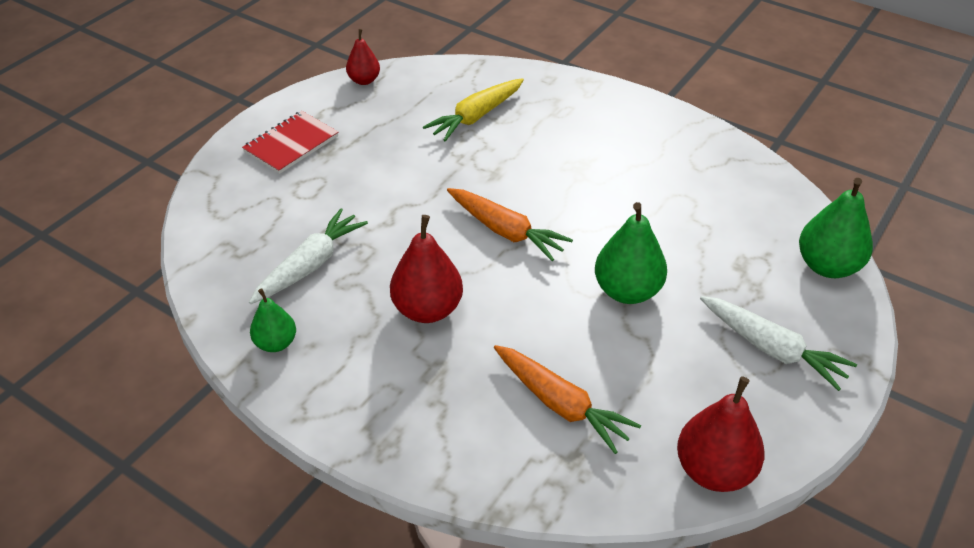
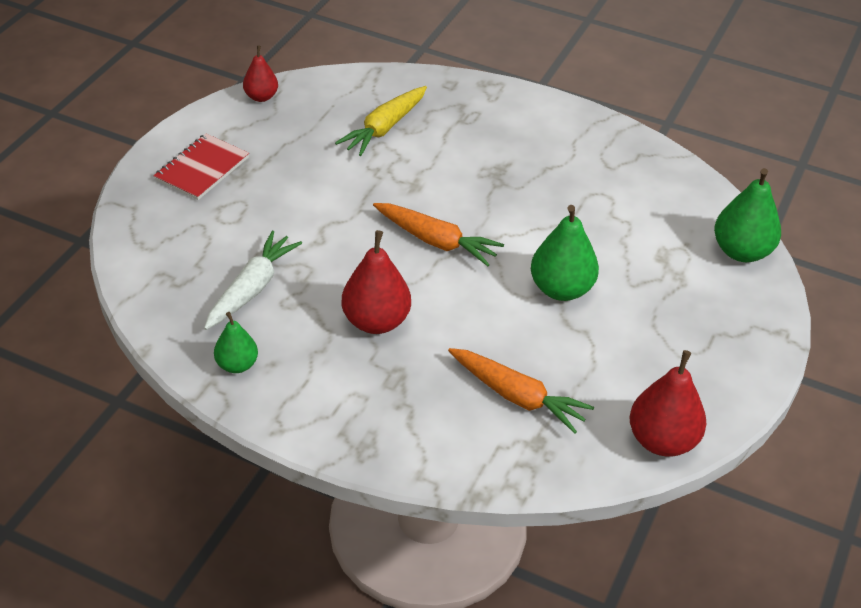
camera: 10 degrees left, 0 degrees up
white carrot [700,296,857,391] -> none

